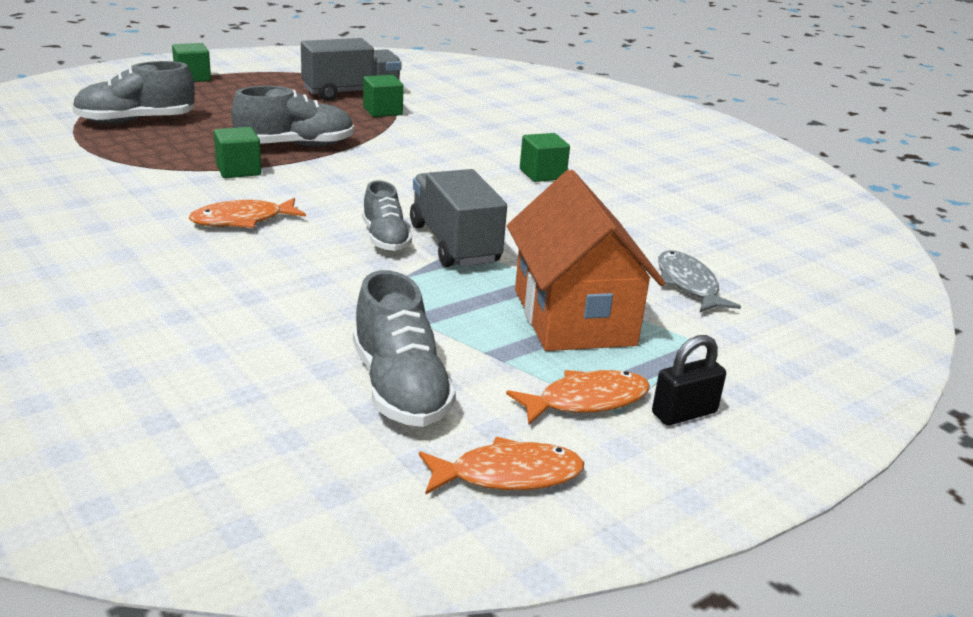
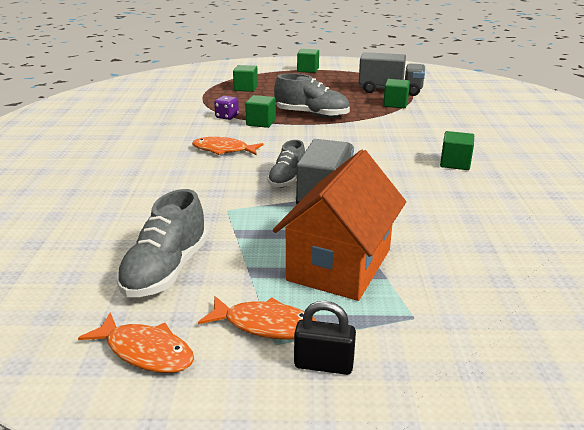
camera: 40 degrees right, 0 degrees up
grey shoe [72,61,195,124] -> green cube [233,65,258,92]
grey fish [658,250,741,313] -> none
none -> purple dice [214,96,239,120]

